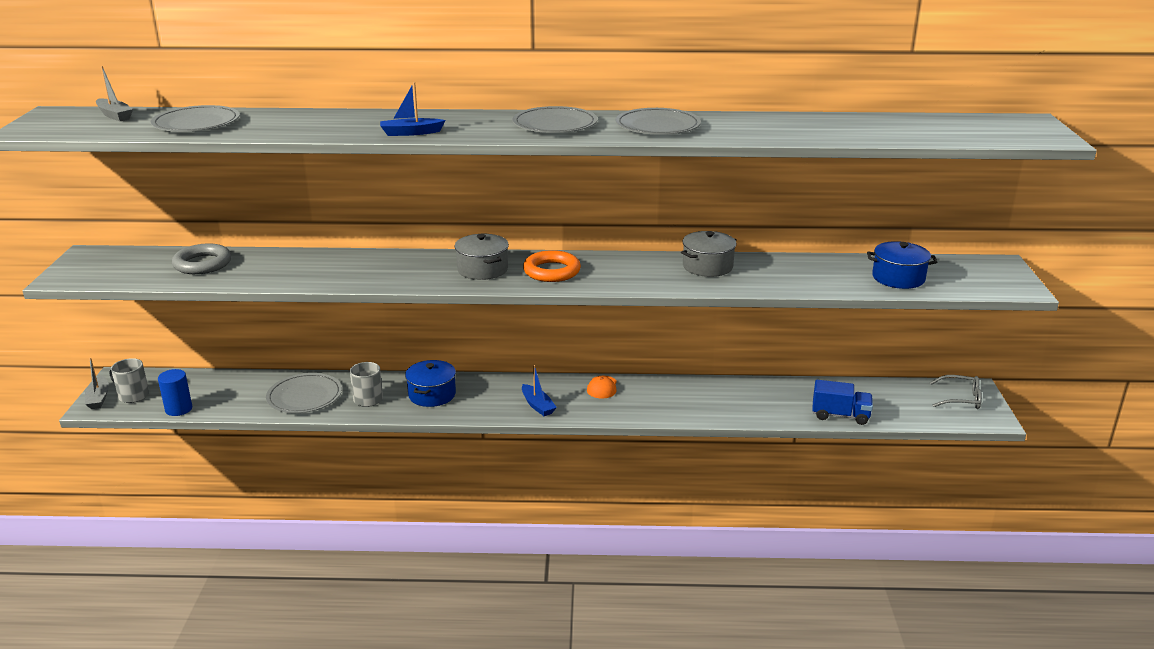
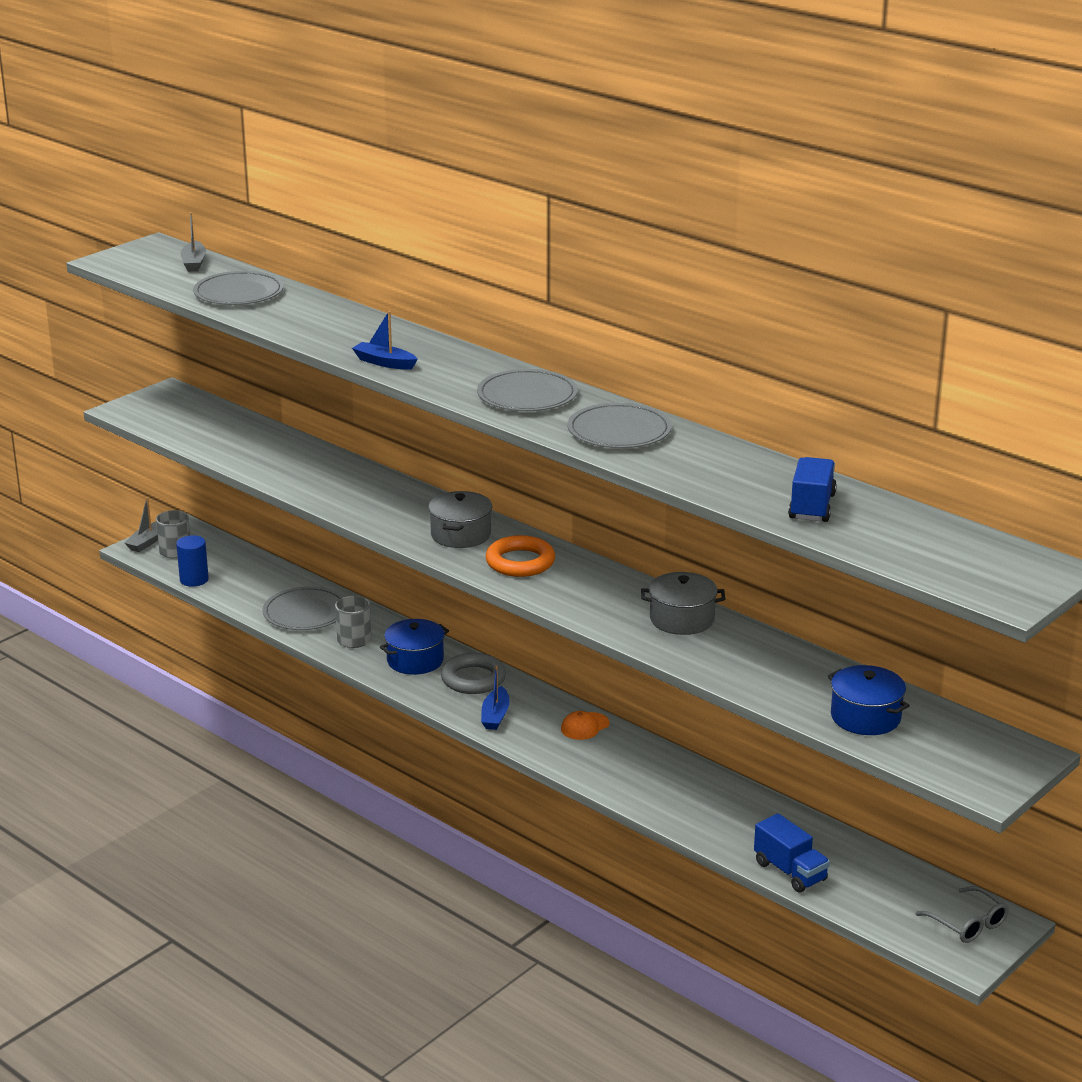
camera: 40 degrees right, 0 degrees up
grey ring [172,243,231,274] -> grey ring moved to [441,653,506,694]
none -> blue truck [788,457,837,522]

